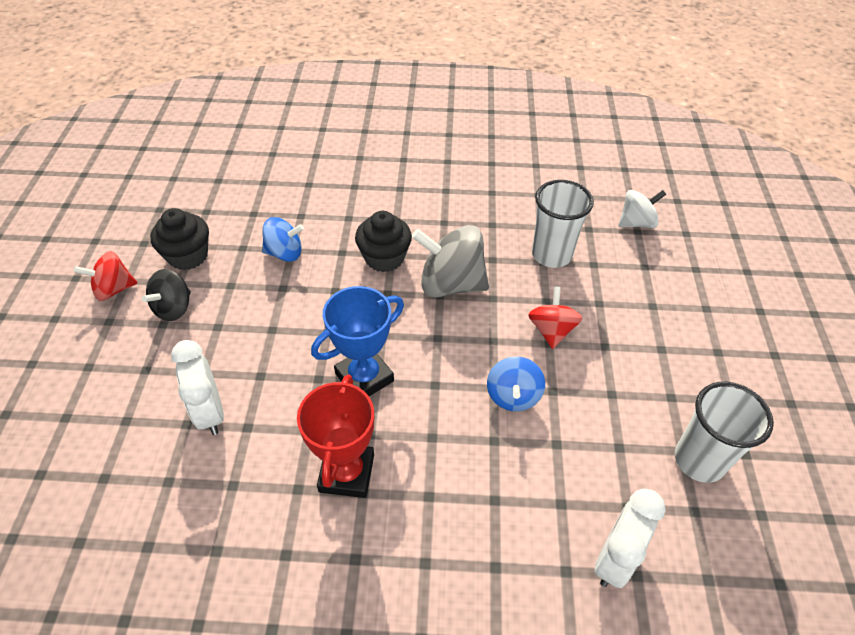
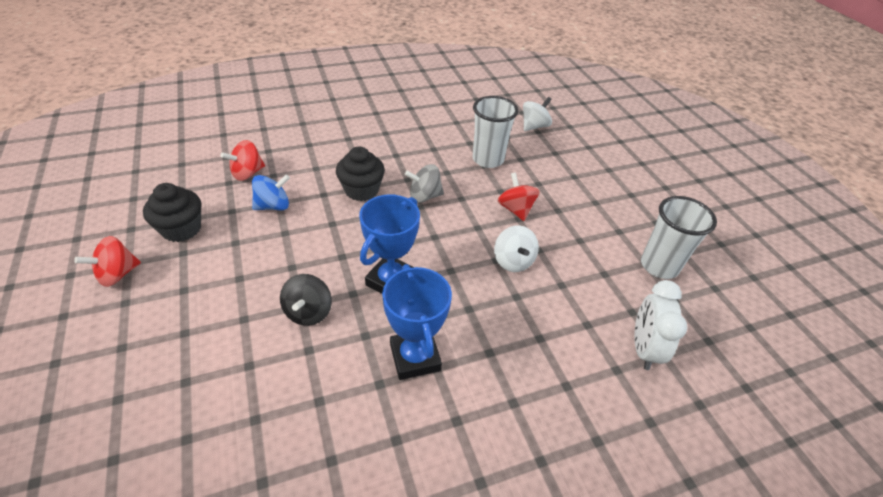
camera: 25 degrees left, 5 degrees down
black spinning top [142,269,191,321] -> black spinning top moved to [280,274,332,326]
white clock [171,340,224,435] -> none
red trophy [297,374,374,498] -> blue trophy [382,264,452,380]
grey spinning top [412,225,489,298] -> grey spinning top [405,164,444,203], size x0.61
blue spinning top [487,356,545,412] -> white spinning top [494,225,539,272]
none -> red spinning top [221,140,265,181]

